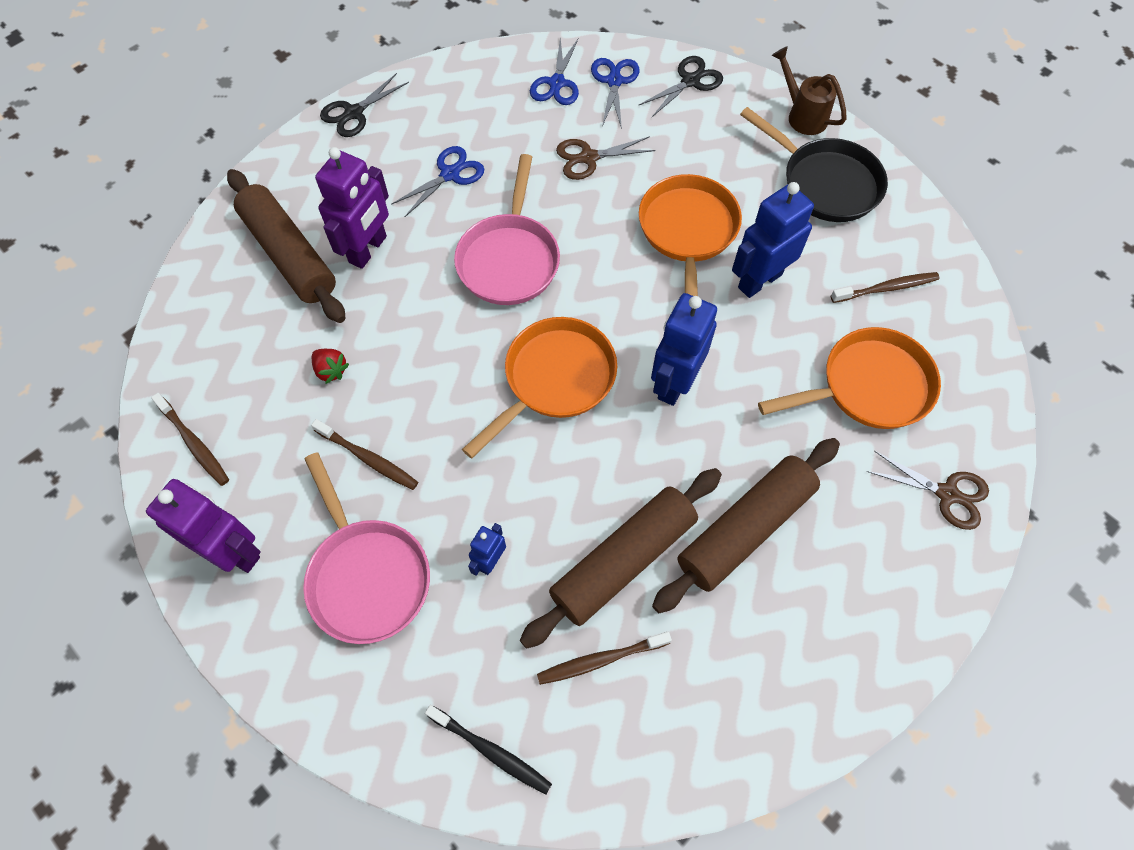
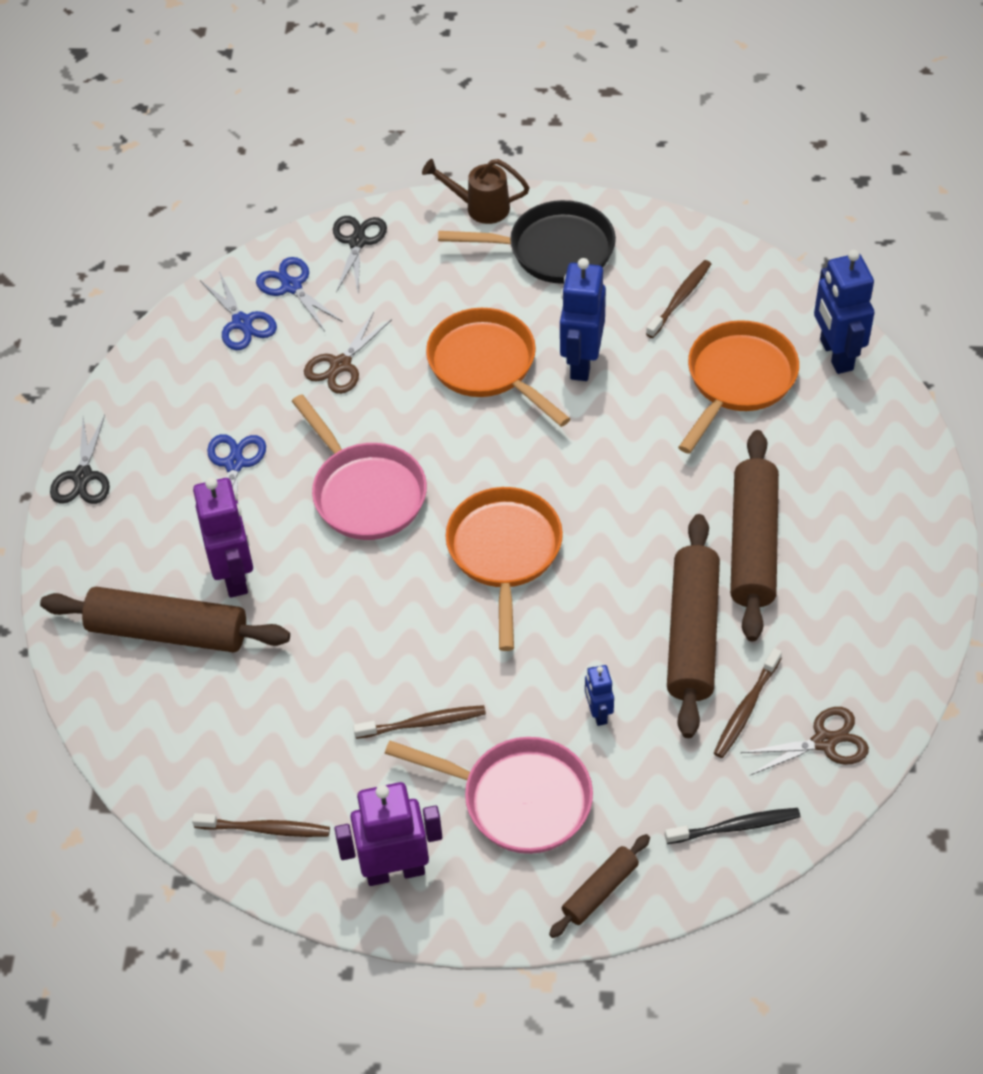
camera: 40 degrees left, 10 degrees down
red strawberry [312,349,349,384] -> none
blue robot [651,293,717,406] -> blue robot moved to [814,250,875,374]
brown scissors [867,451,989,530] -> brown scissors moved to [740,707,869,776]
none -> brown rolling pin [549,834,650,938]

